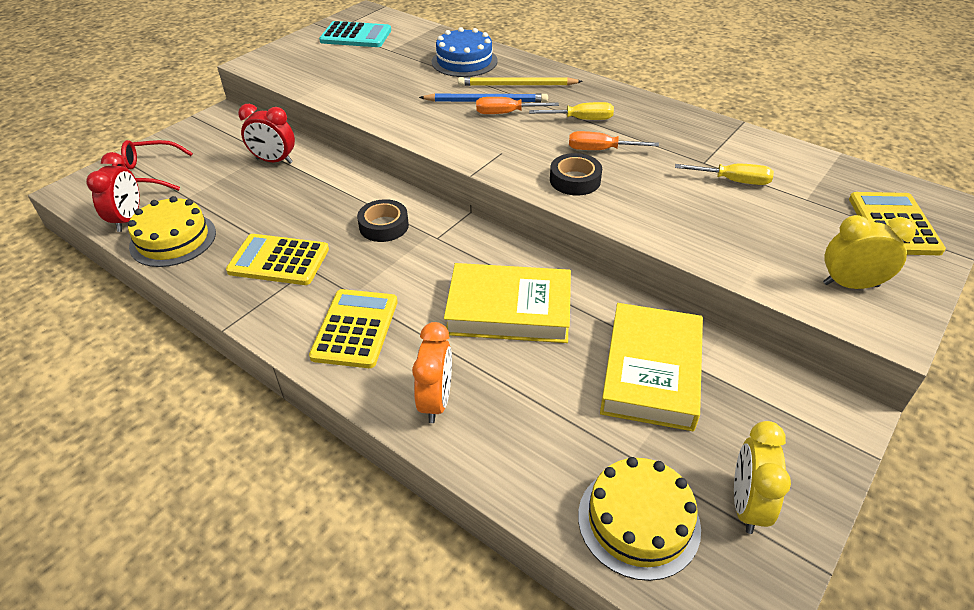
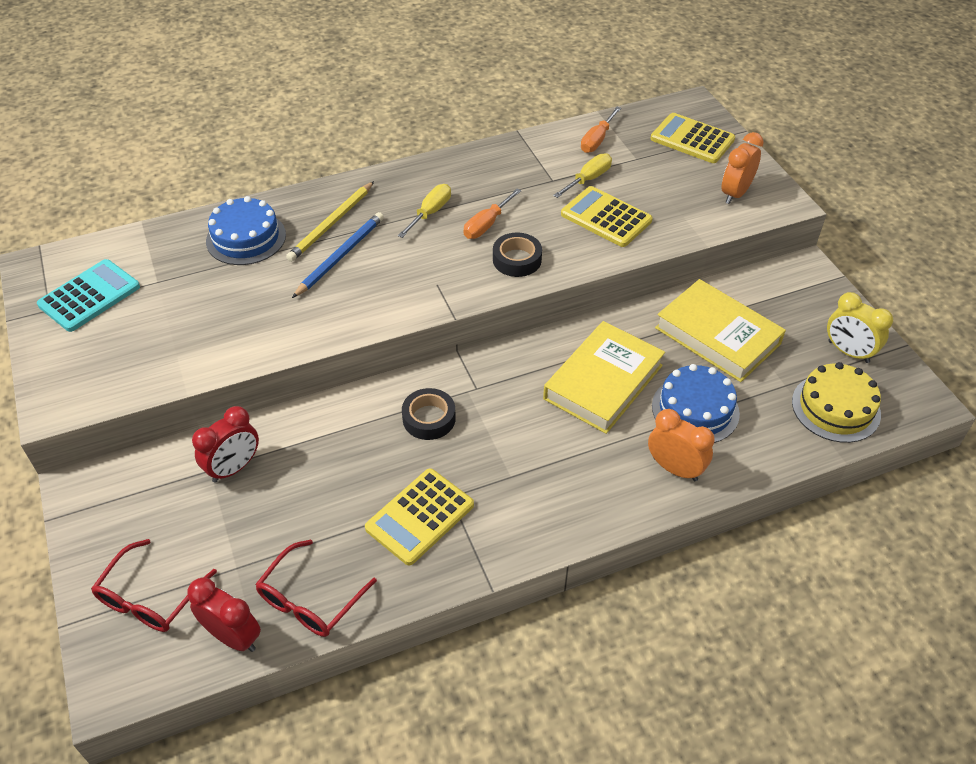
camera: 60 degrees left, 5 degrees up
yellow cake [128,196,216,267] -> red glasses [255,539,377,637]
yellow calculator [309,289,398,368] -> yellow calculator moved to [561,186,653,247]
orange screwdriver [476,97,559,114] -> orange screwdriver moved to [581,107,621,153]
yellow clock [823,215,916,289] -> orange clock [722,132,764,204]
none -> blue cake [652,364,740,443]

